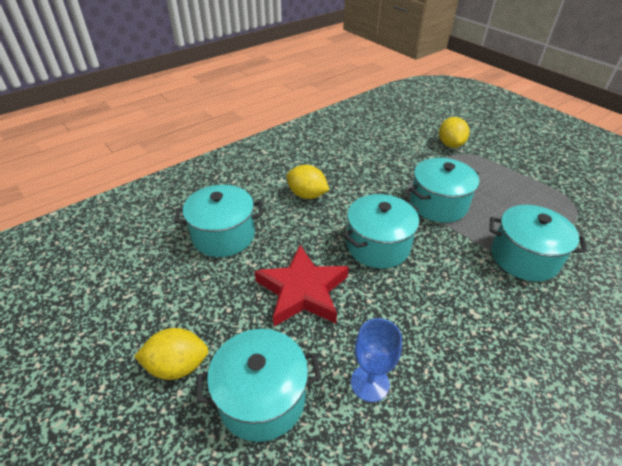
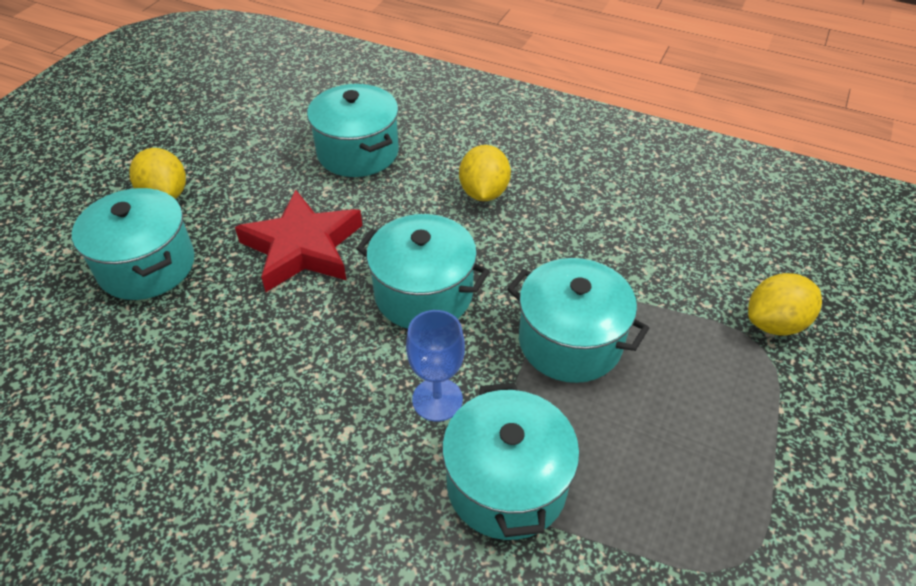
camera: 65 degrees right, 5 degrees up
blue goblet [351,318,402,402] -> blue goblet moved to [406,310,465,421]

